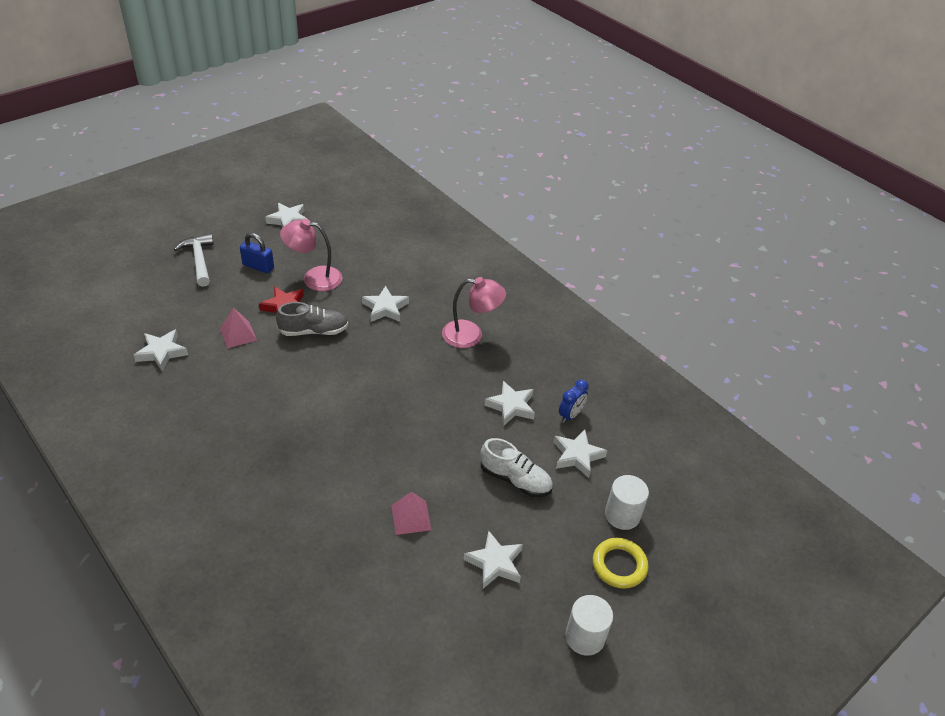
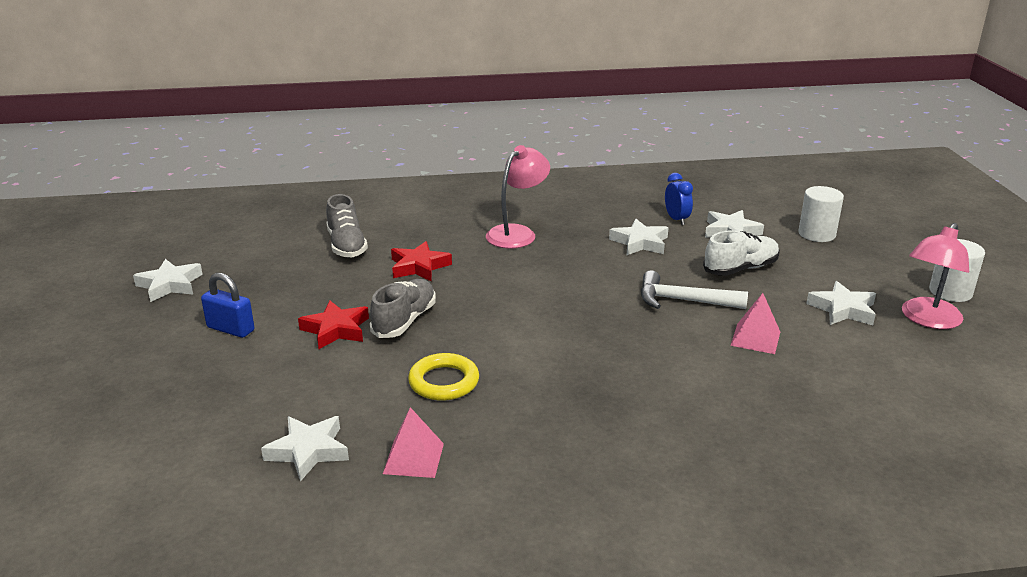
camera: 55 degrees left, 15 degrees down
white hammer [174,233,214,287] -> white hammer moved to [641,270,748,309]
pink pyramid [220,307,257,348] -> pink pyramid moved to [383,407,444,478]
blue padlock [240,233,274,274] -> blue padlock turned 60 degrees clockwise [201,273,254,338]
pink lamp [280,219,342,291] -> pink lamp moved to [902,223,969,329]
white star [362,286,409,322] -> red star [391,241,452,282]
yellow ring [593,538,648,589] -> yellow ring moved to [408,353,479,401]
none -> grey shoe [326,194,368,258]

